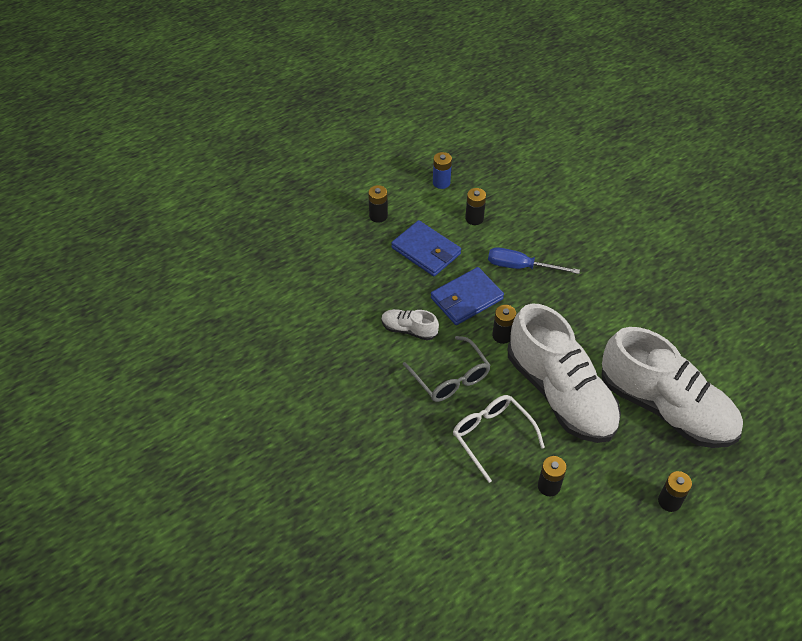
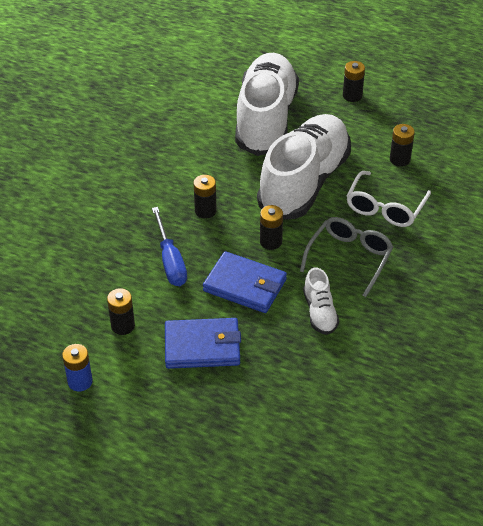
camera: 120 degrees left, 5 degrees down
black battery [368,185,388,223] -> black battery moved to [193,175,217,219]
blue wallet [391,220,461,276] -> blue wallet turned 75 degrees clockwise [165,318,241,369]

